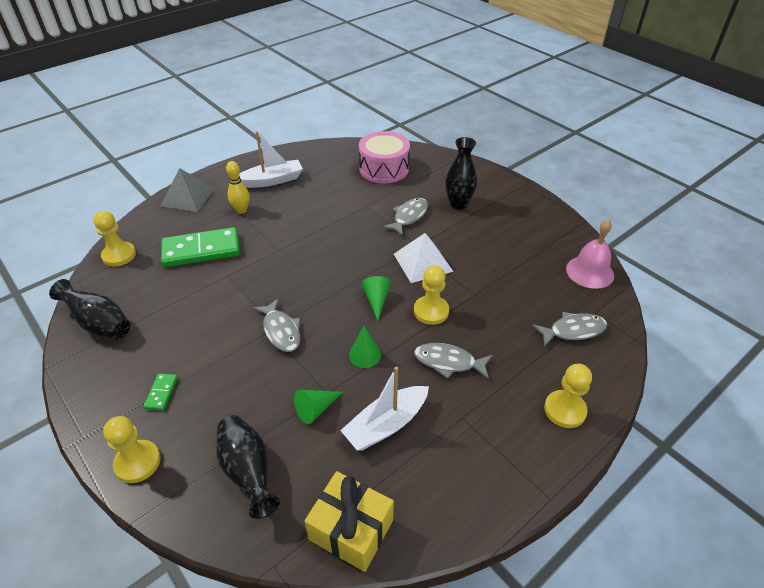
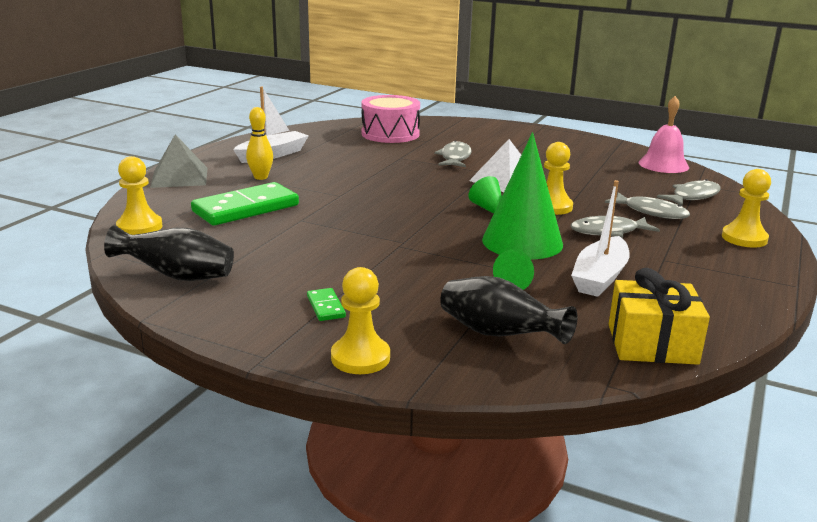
camera: 25 degrees left, 20 degrees down
grey fish [253,298,301,352] -> grey fish moved to [605,192,690,219]
green cone [349,326,381,368] -> green cone [482,132,563,260], size x2.13
black vase [445,137,477,210] -> none

